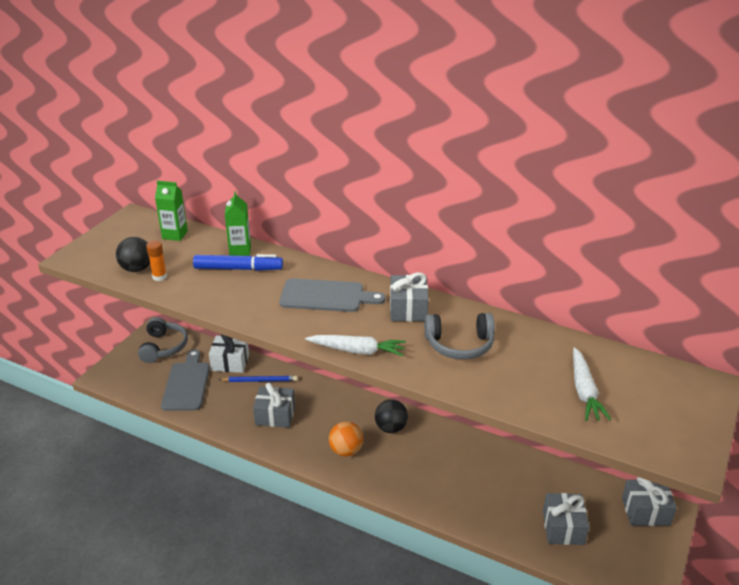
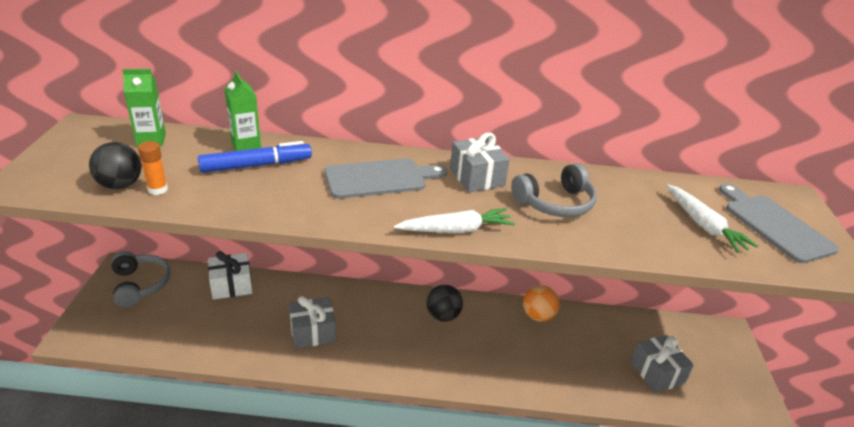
camera: 25 degrees left, 0 degrees up
grey cutting board [161,350,210,411] -> grey cutting board moved to [719,184,839,263]
blue pencil [218,376,298,382] -> none
orange ball [329,421,363,457] -> orange ball moved to [523,285,560,322]
grey gift [622,477,677,526] -> none

